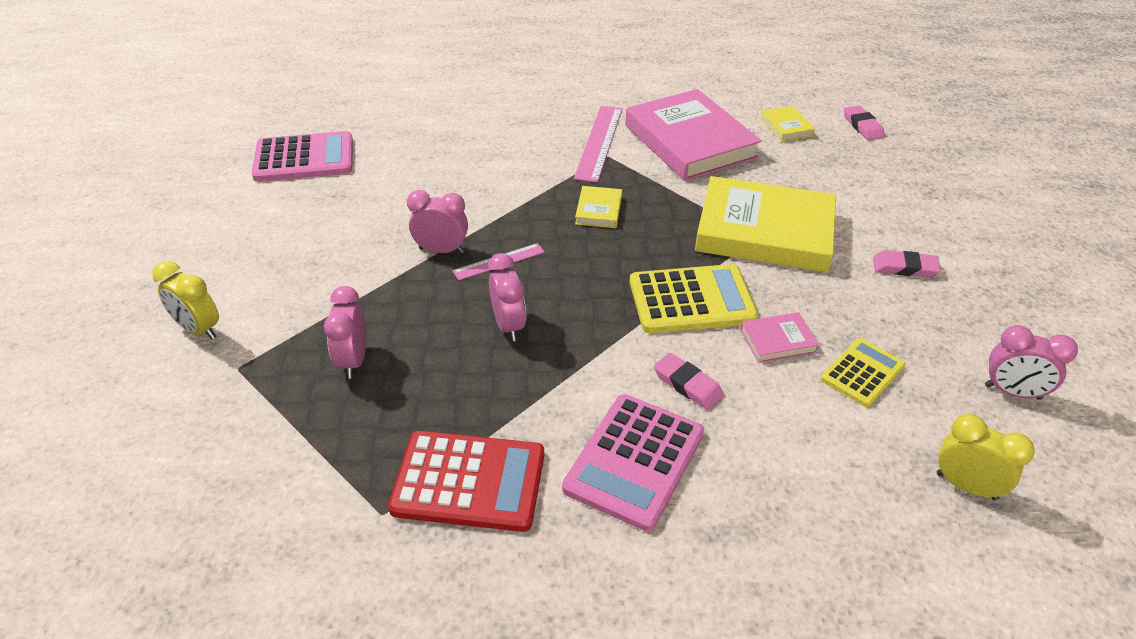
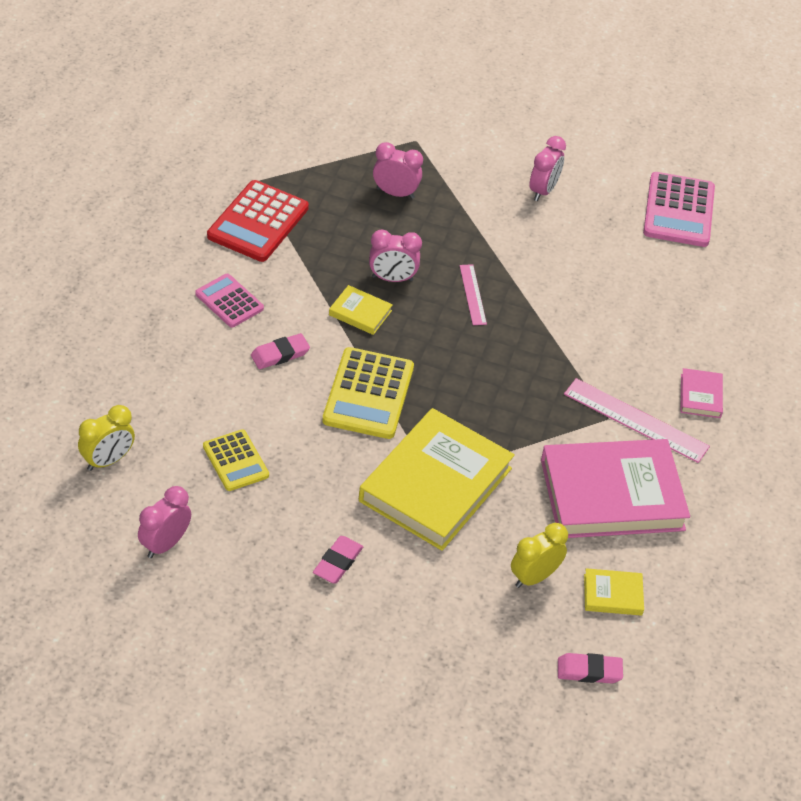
camera: 105 degrees right, 5 degrees up
yellow clock [152,261,219,339] -> yellow clock moved to [511,523,568,588]
pink clock [407,190,468,253] -> pink clock moved to [530,136,566,201]
pink calculator [562,394,704,531] -> pink calculator [195,274,264,328], size x0.61
yellow book [575,186,622,228] -> yellow book moved to [329,285,393,335]
pink book [740,312,819,363] -> pink book moved to [680,368,723,418]

